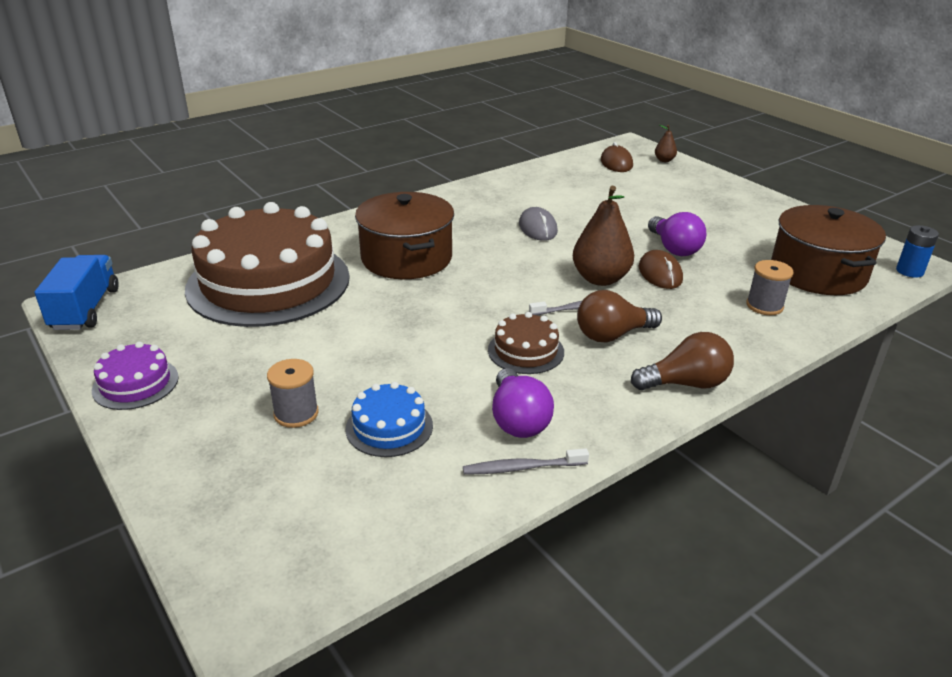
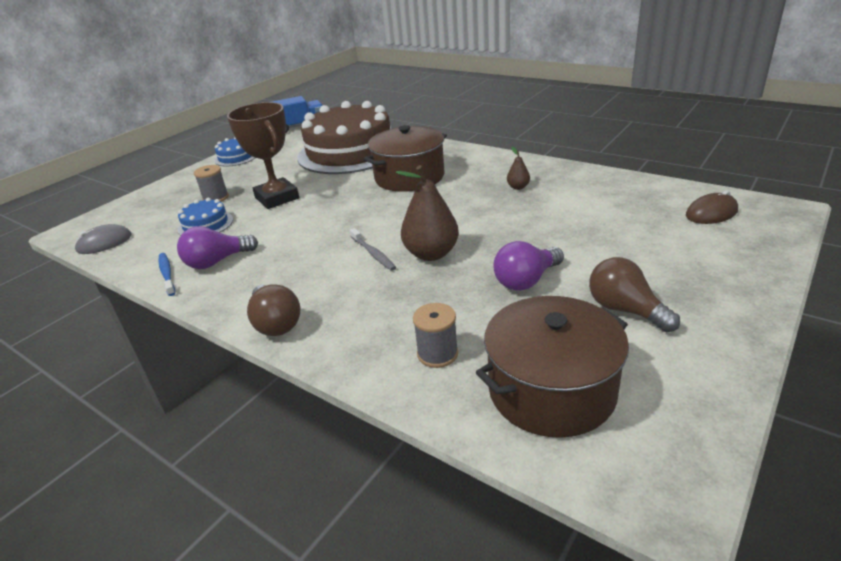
camera: 75 degrees right, 0 degrees up
purple cake [92,341,179,410] -> blue cake [214,137,255,166]
grey toothbrush [463,448,589,475] -> blue toothbrush [158,253,175,296]
brown cake [488,312,564,374] -> none
grey mouse [519,207,558,241] -> grey mouse moved to [74,224,132,254]
brown light bulb [577,290,662,342] -> brown light bulb moved to [589,257,680,332]
brown mouse [639,250,683,289] -> none
brown pear [655,125,677,162] -> brown pear moved to [507,147,530,190]
blue battery [896,225,939,278] -> none
none -> brown trophy [227,102,299,209]

